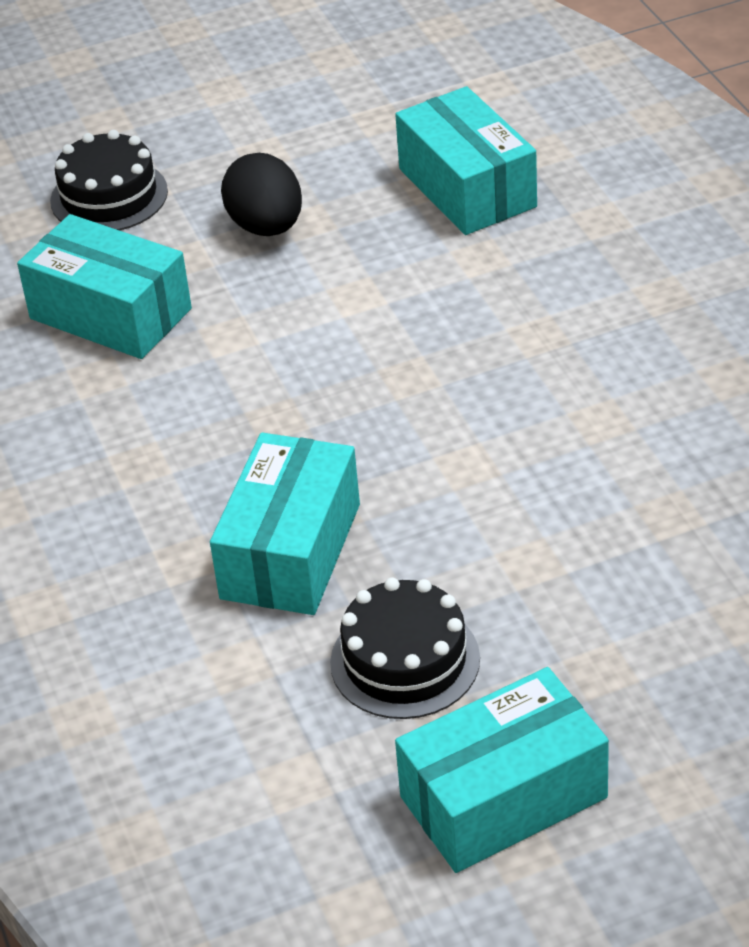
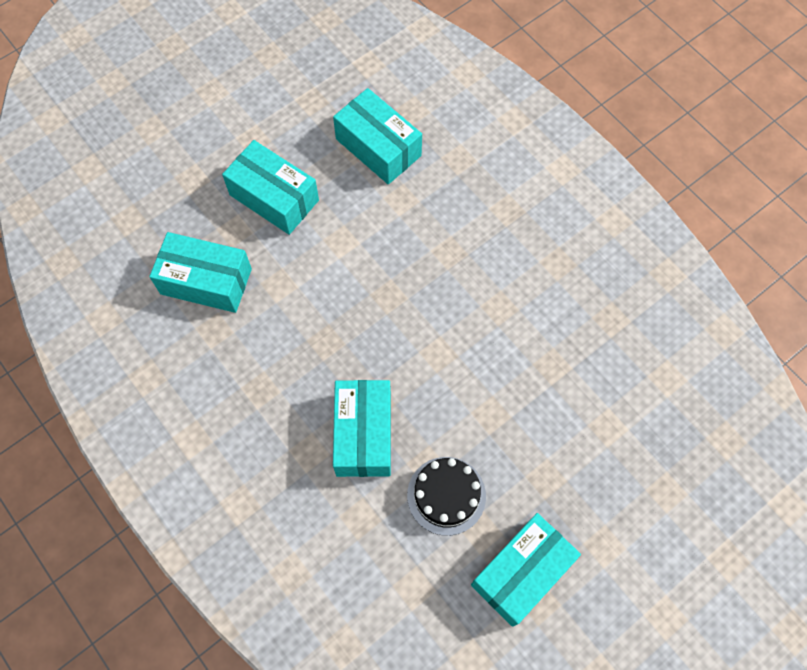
camera: 20 degrees left, 25 degrees up
black cake [50,130,168,231] -> none
black egg [221,153,302,236] -> turquoise box [222,140,319,235]

